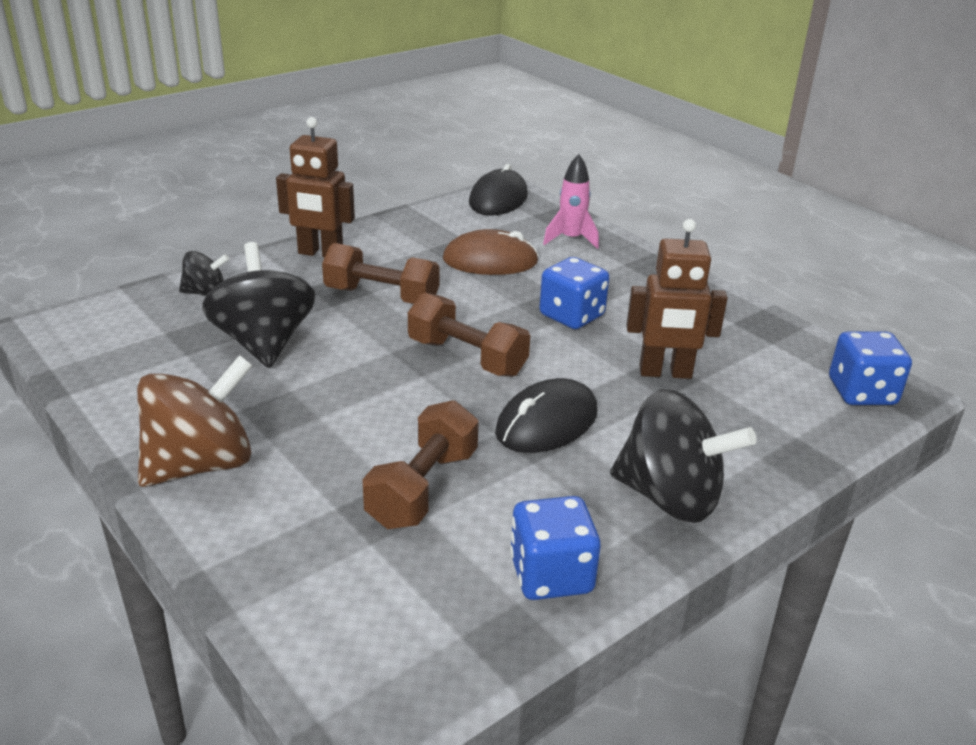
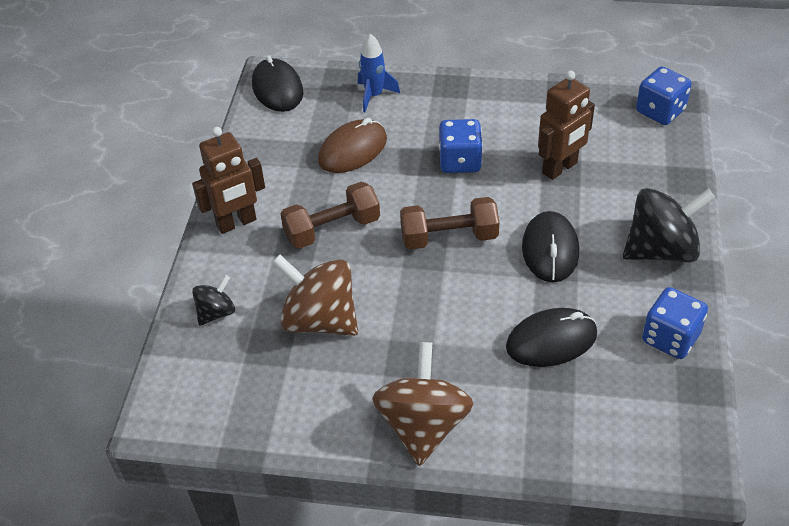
camera: 40 degrees left, 15 degrees up
black spinning top [202,242,316,368] -> brown spinning top [272,254,358,336]
brown dumbbell [362,400,479,529] -> black mouse [506,308,597,367]
pink rocket [543,154,599,249] -> blue rocket [358,34,400,112]

